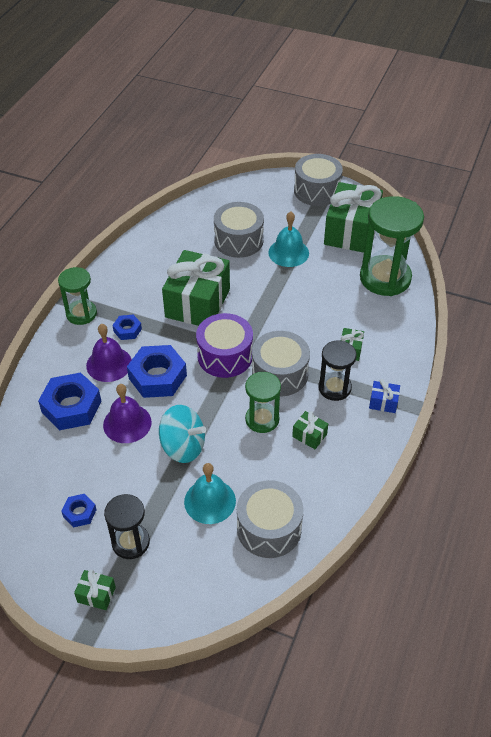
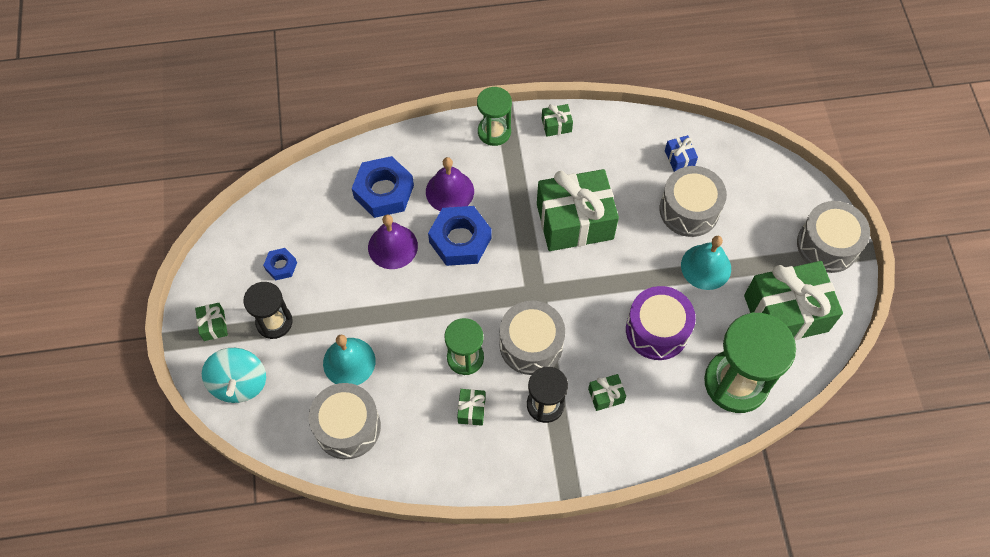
camera: 60 degrees right, 15 degrees up
blue nut [112,315,142,340] -> none
turquoise spinning top [159,405,206,463] -> turquoise spinning top moved to [202,348,266,403]
purple drum [196,313,253,378] -> purple drum moved to [626,286,696,360]
blue gift [369,379,400,413] -> blue gift moved to [665,135,698,172]
none -> green gift [542,104,573,137]

